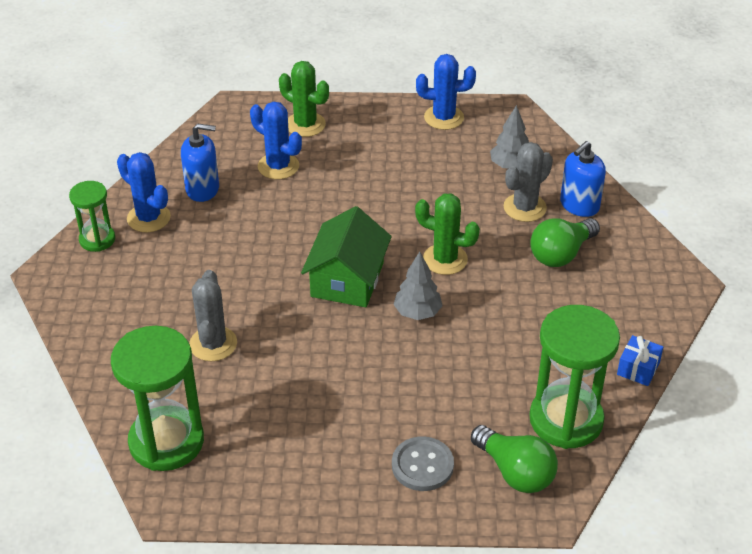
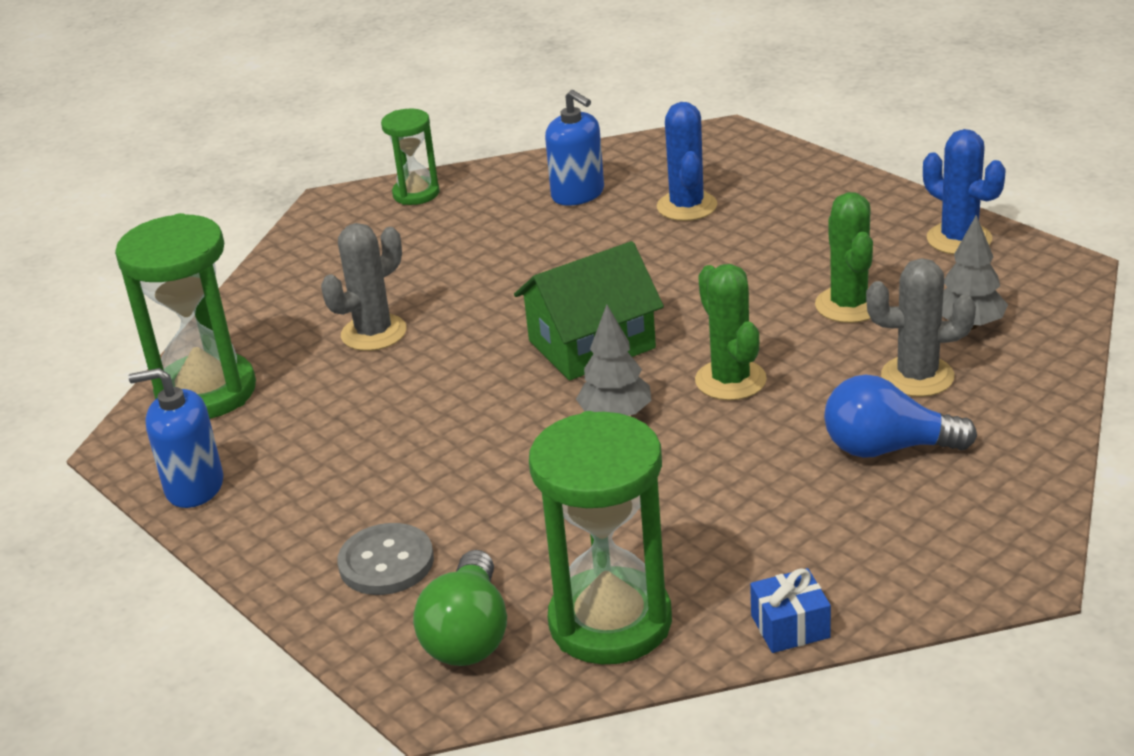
camera: 50 degrees right, 10 degrees down
blue cactus [117,152,171,232] -> none
green cactus [279,61,329,137] -> green cactus moved to [815,192,873,323]
green light bulb [530,218,600,267] -> blue light bulb [824,375,977,458]
blue soap dispenser [560,141,606,217] -> blue soap dispenser moved to [128,368,223,508]

